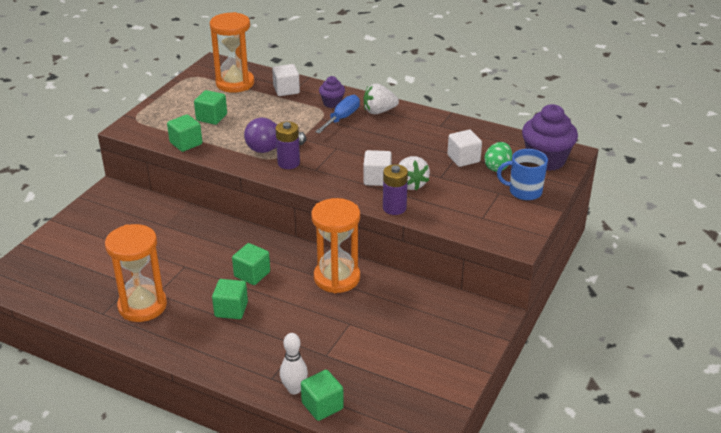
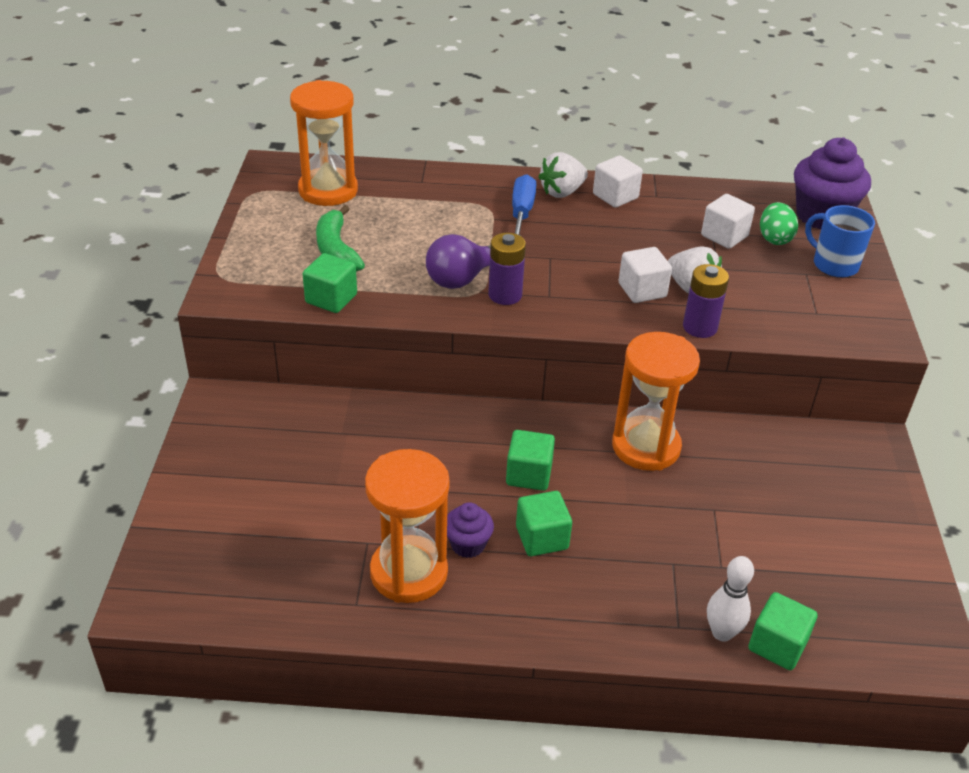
camera: 25 degrees left, 5 degrees up
green cube [194,90,227,125] -> green banana [316,205,365,272]
white cube [272,64,300,96] -> white cube moved to [593,156,643,208]
purple cupcake [319,76,345,108] -> purple cupcake moved to [447,502,494,558]
blue mug [497,149,548,200] -> blue mug turned 60 degrees clockwise [805,205,875,278]

